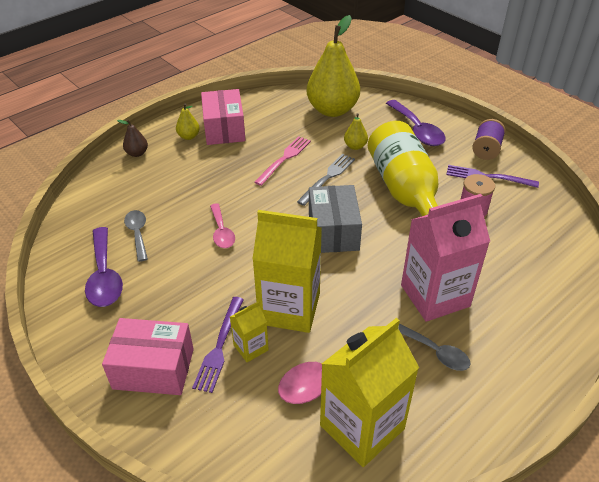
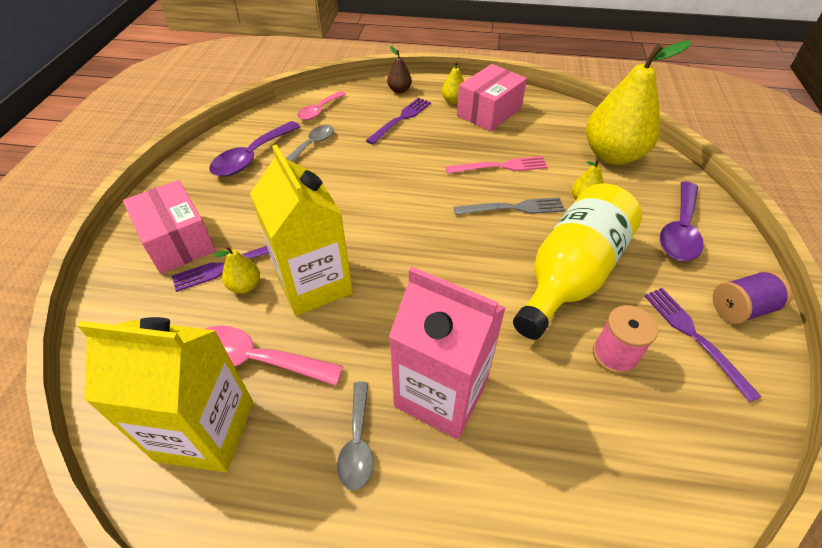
camera: 50 degrees right, 5 degrees up
pink spoon [210,203,235,248] -> pink spoon moved to [297,91,346,120]
yellow carton [230,301,269,362] -> yellow pear [214,246,260,293]
grey box [309,185,362,253] -> none
none -> purple fork [366,98,431,145]

